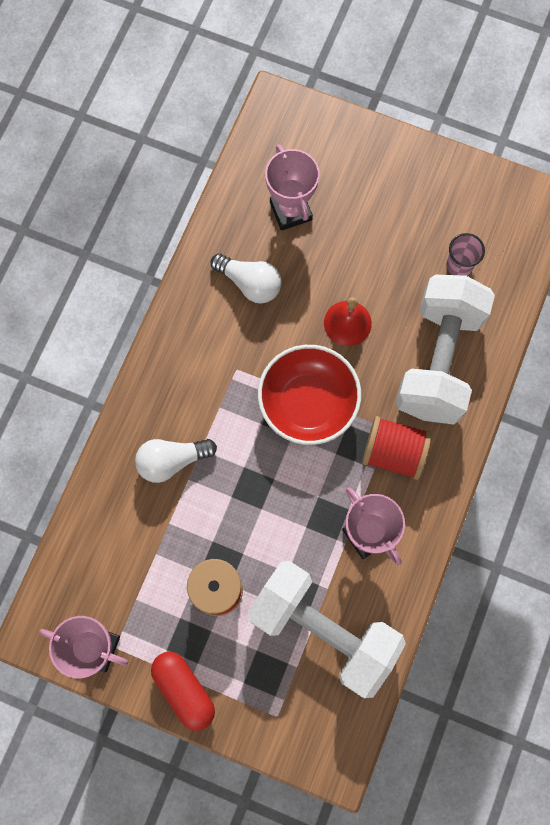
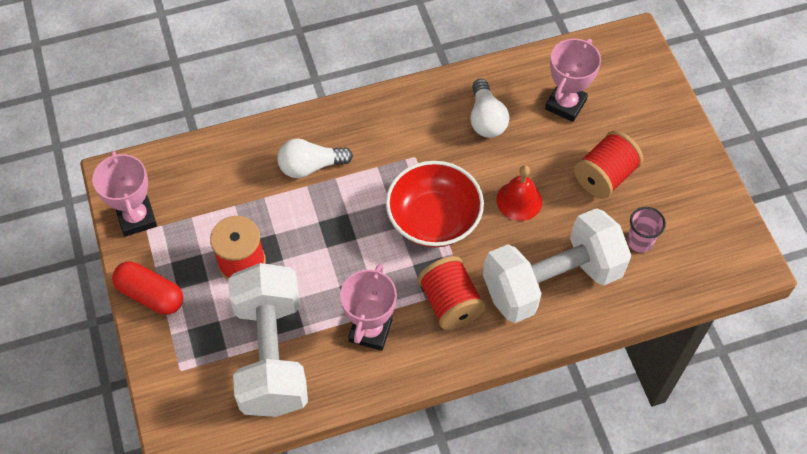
camera: 50 degrees right, 15 degrees down
white light bulb [135,439,217,483] -> white light bulb turned 45 degrees counterclockwise [277,139,353,178]
red capsule [151,652,215,731] -> red capsule turned 75 degrees counterclockwise [112,262,183,315]
none -> red spool [574,131,643,199]

